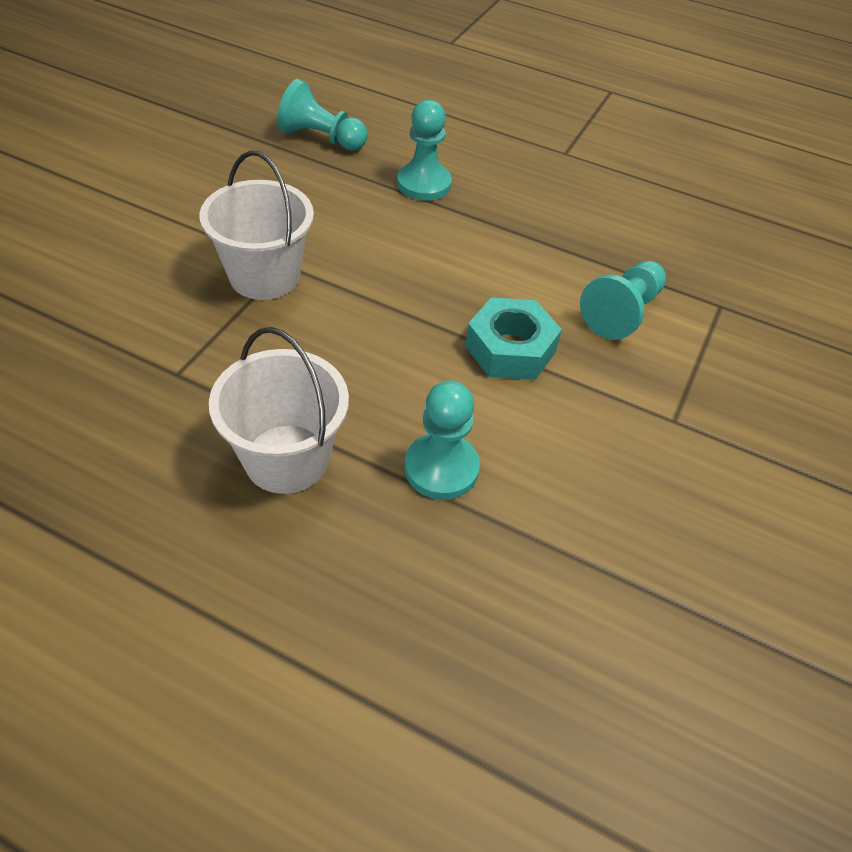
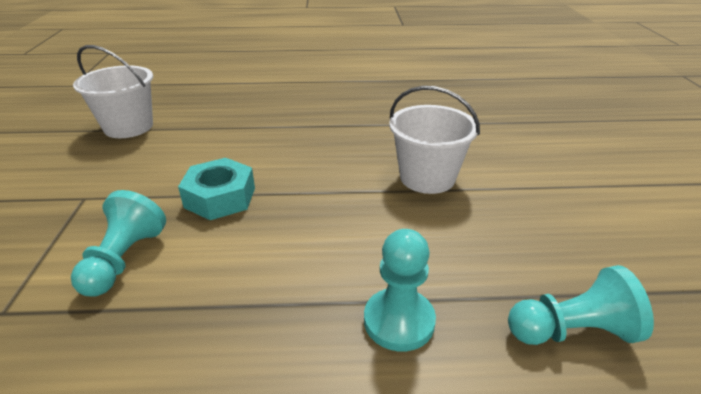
camera: 155 degrees right, 15 degrees down
white bucket [209,327,349,494] -> white bucket moved to [73,45,153,138]
turquoise pawn [404,381,480,500] -> none

